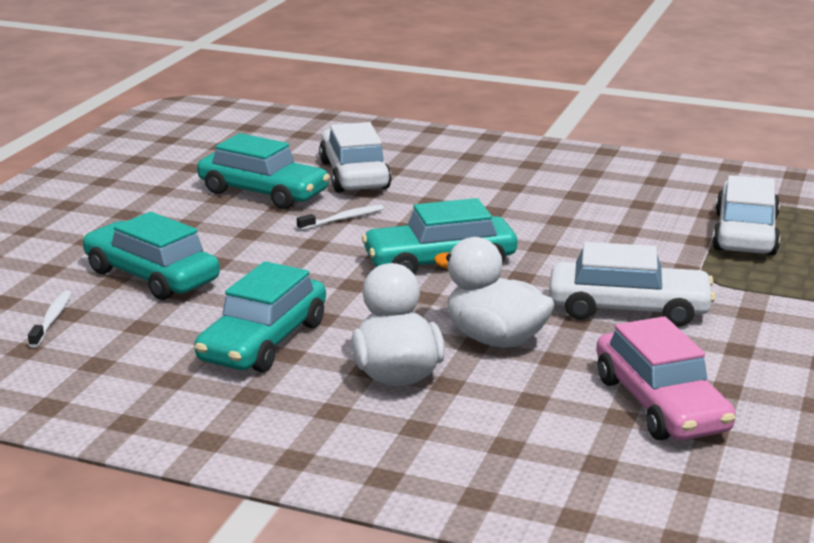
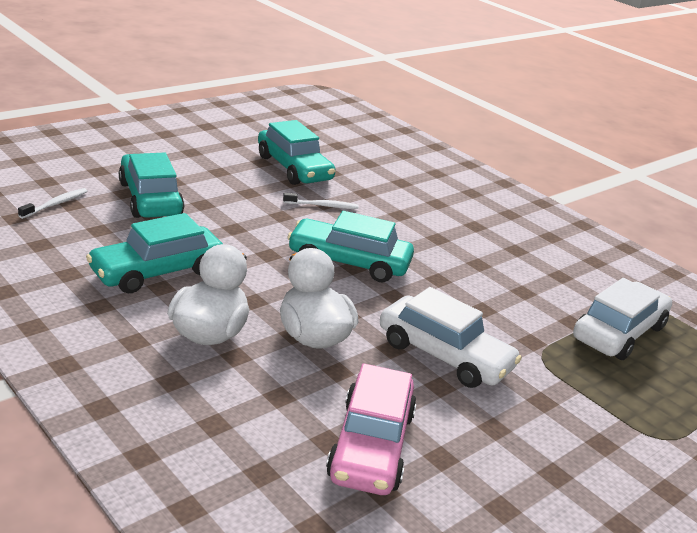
camera: 25 degrees right, 5 degrees up
white car [319,122,392,193] -> none

